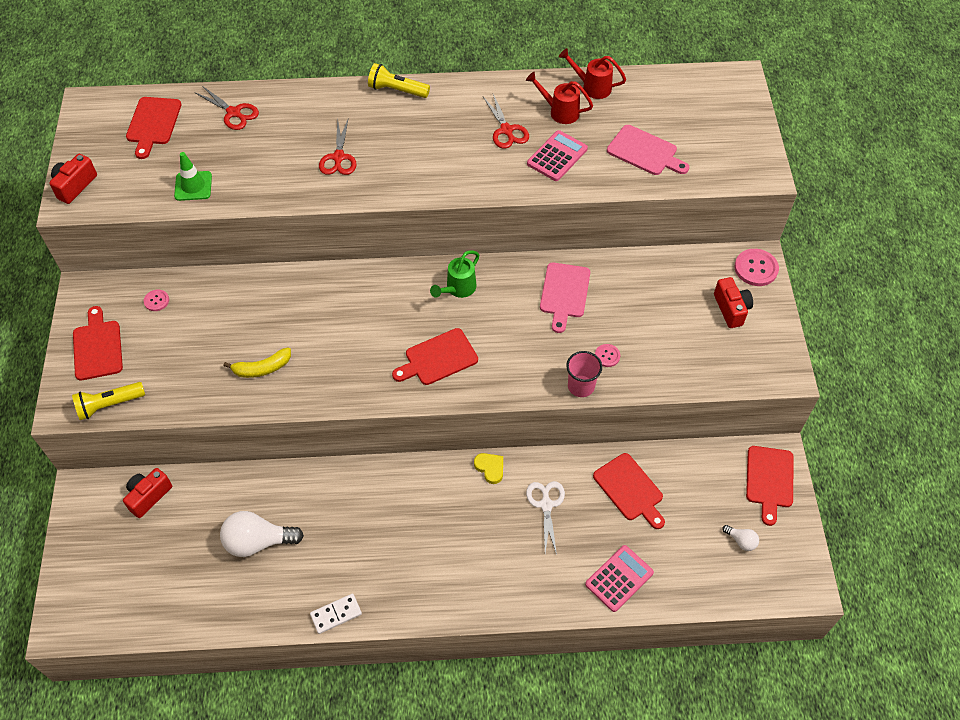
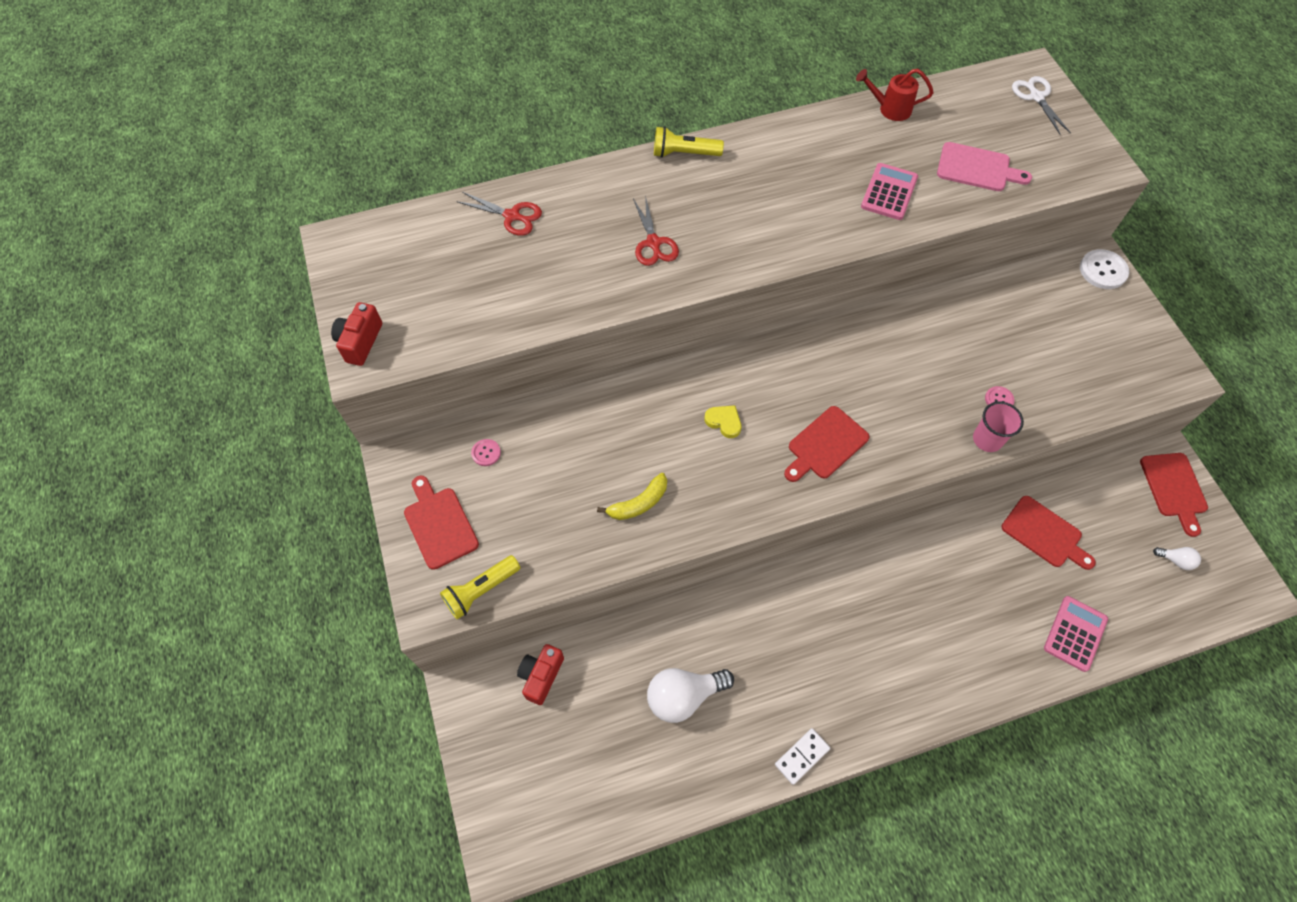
camera: 15 degrees left, 5 degrees up
red cutting board [126,97,181,159] -> none
green traffic cone [174,152,212,201] -> none
green watering can [430,250,479,298] -> none
yellow heart [474,453,503,484] -> yellow heart moved to [704,405,741,438]
red scissors [483,94,529,149] -> none
red watering can [526,72,593,124] -> none
white scissors [526,481,565,555] -> white scissors moved to [1012,76,1071,135]
pink cutting board [540,262,590,333] -> none
red camera [714,277,753,328] -> none
pink button [734,249,779,286] -> white button [1080,249,1129,289]

